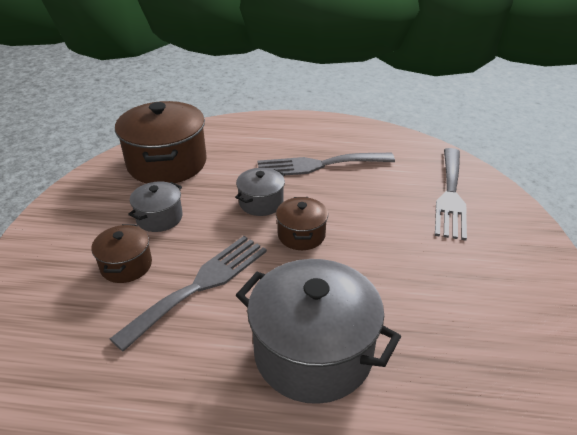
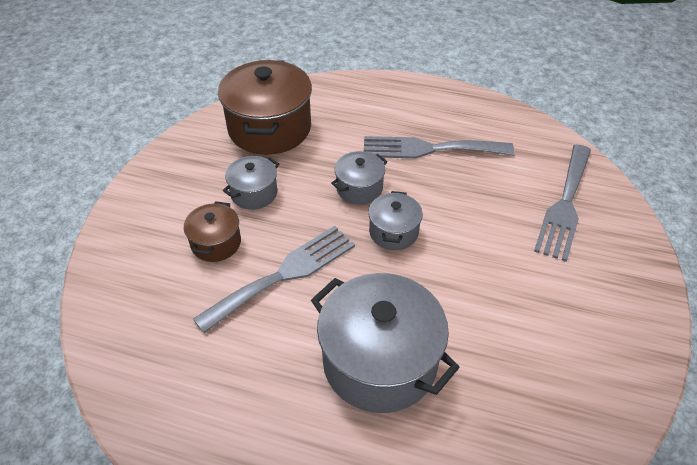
camera: 10 degrees right, 10 degrees up
brown pot [276,197,328,250] -> grey pot [368,191,423,250]

